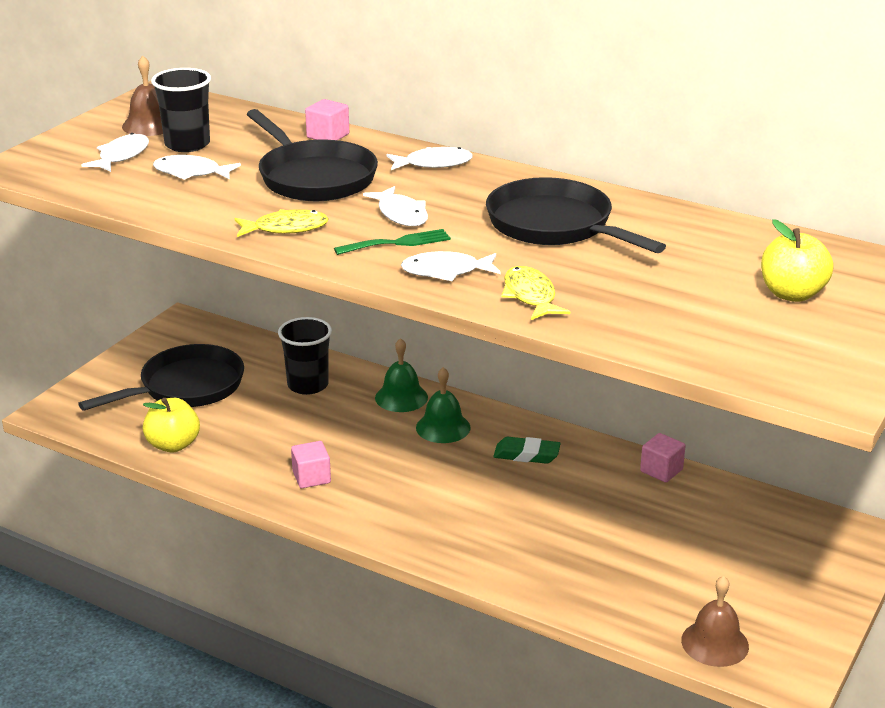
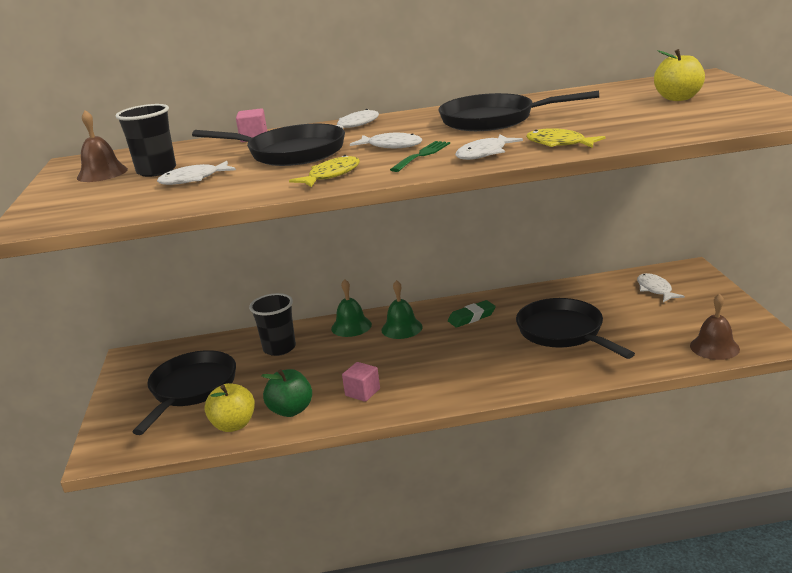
camera: 35 degrees left, 5 degrees down
white fish [82,133,149,172] -> white fish moved to [637,273,685,302]
pink cube [640,433,686,482] -> none
none -> green apple [261,369,312,417]
none -> black pan [516,298,635,359]

